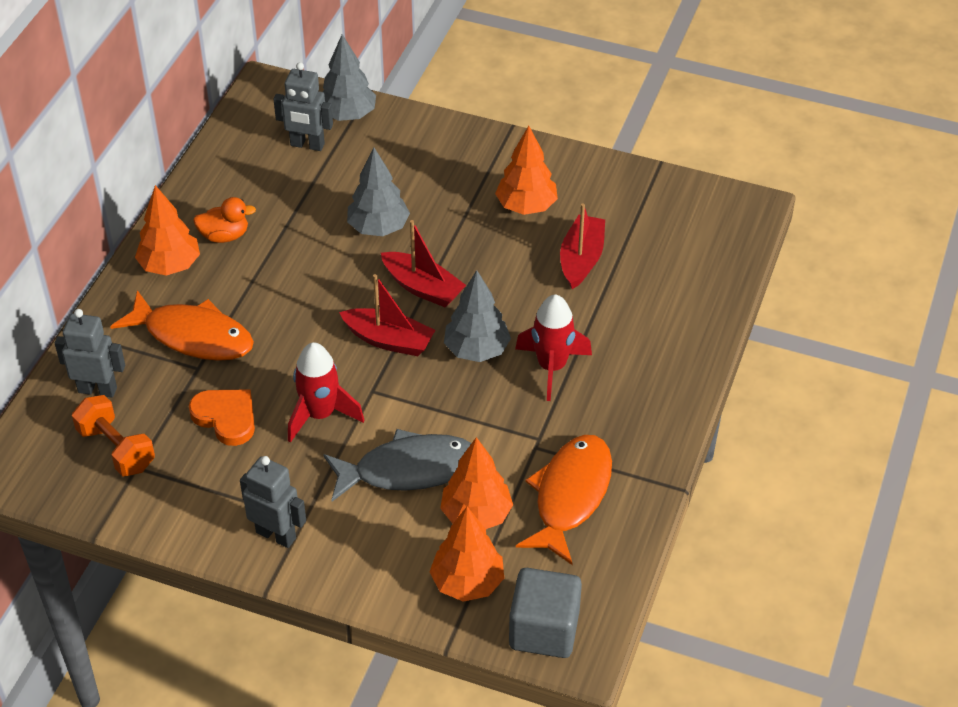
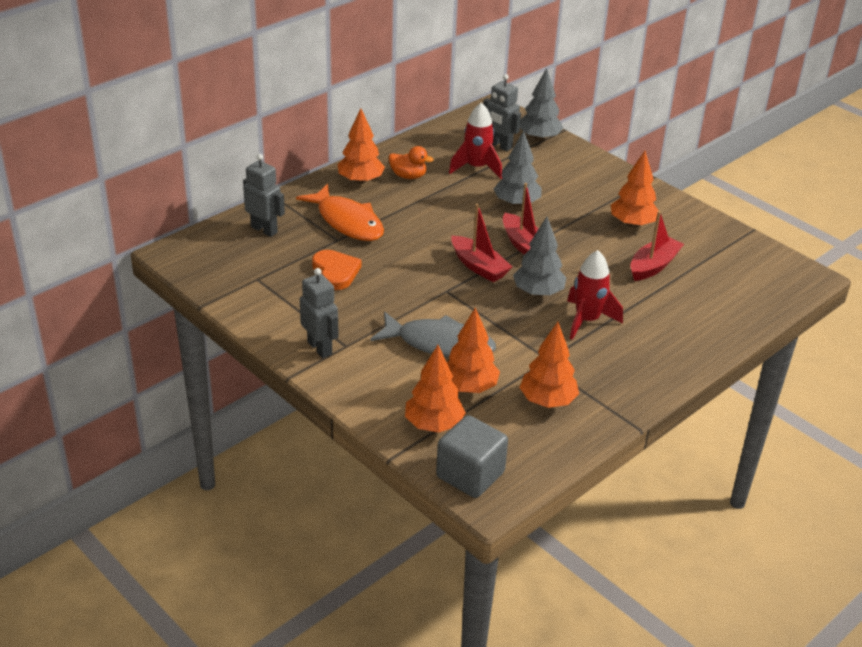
camera: 25 degrees right, 10 degrees down
orange dumbbell [72,395,155,477] -> none
red rocket [288,342,364,443] -> red rocket moved to [449,103,502,179]
orange fish [516,435,612,565] -> orange tree [519,322,579,408]

